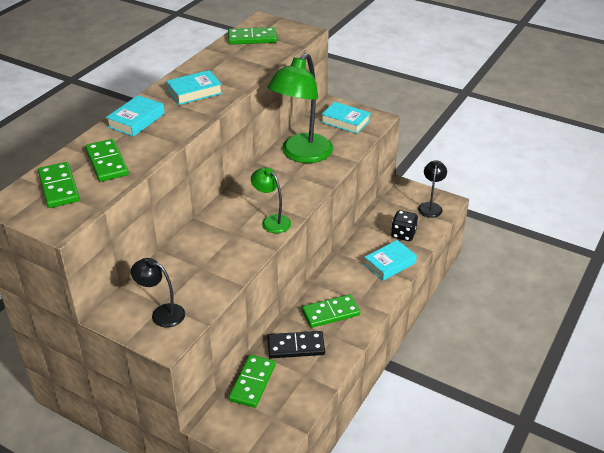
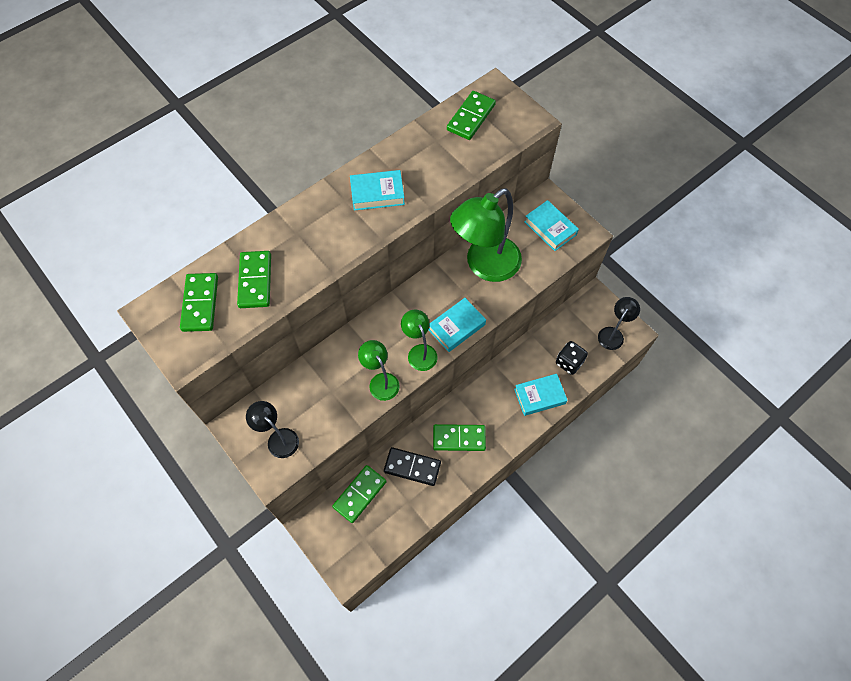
camera: 20 degrees right, 25 degrees up
turquoise book [106,95,165,137] -> turquoise book moved to [428,298,486,352]
green domino [228,27,277,45] -> green domino turned 75 degrees counterclockwise [447,91,496,140]
none -> green lamp [358,340,400,401]

